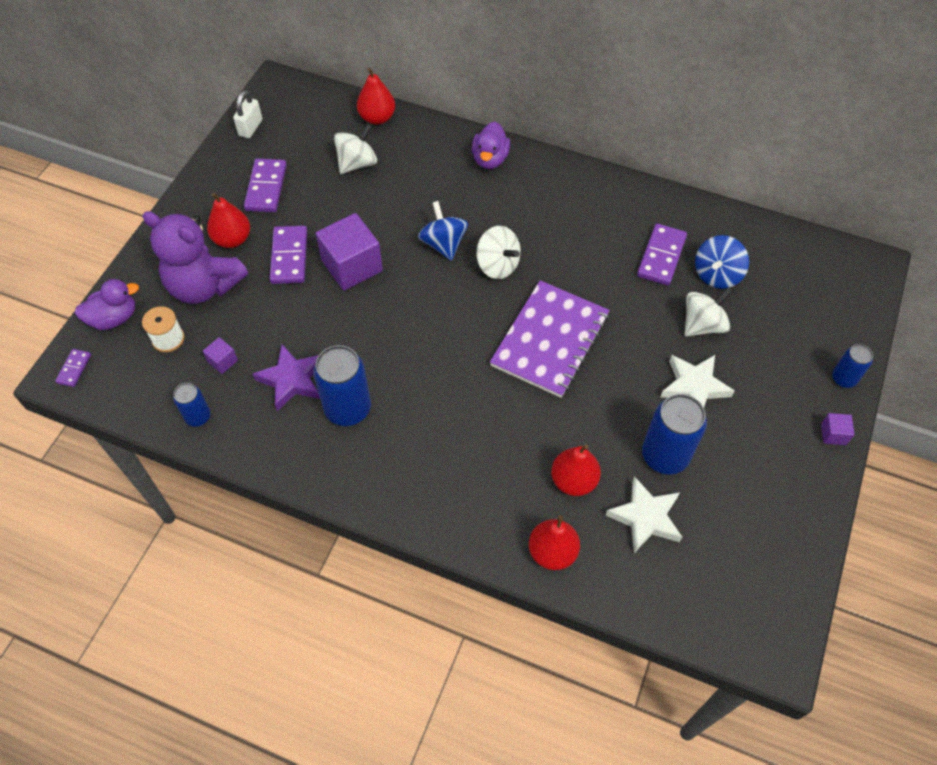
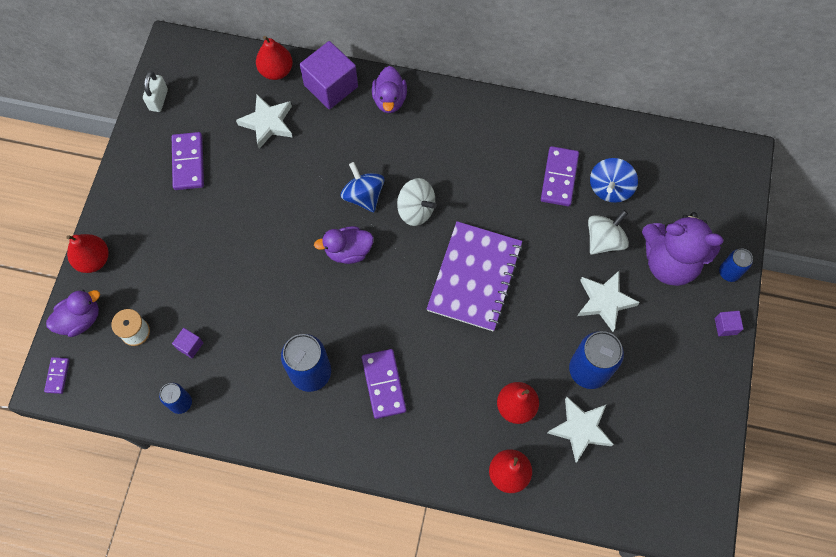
camera: 10 degrees left, 10 degrees up
purple teddy bear [142,211,248,304] -> purple teddy bear moved to [642,212,724,286]
red pear [207,193,250,248] -> red pear moved to [66,234,109,273]
purple star [253,344,320,411] -> none
purple domino [270,226,307,284] -> purple domino moved to [362,349,406,419]
purple cube [316,213,383,291] -> purple cube moved to [300,41,358,109]
white spinning top [334,124,377,174] -> white star [236,94,293,149]
none -> purple duck [314,226,374,264]

